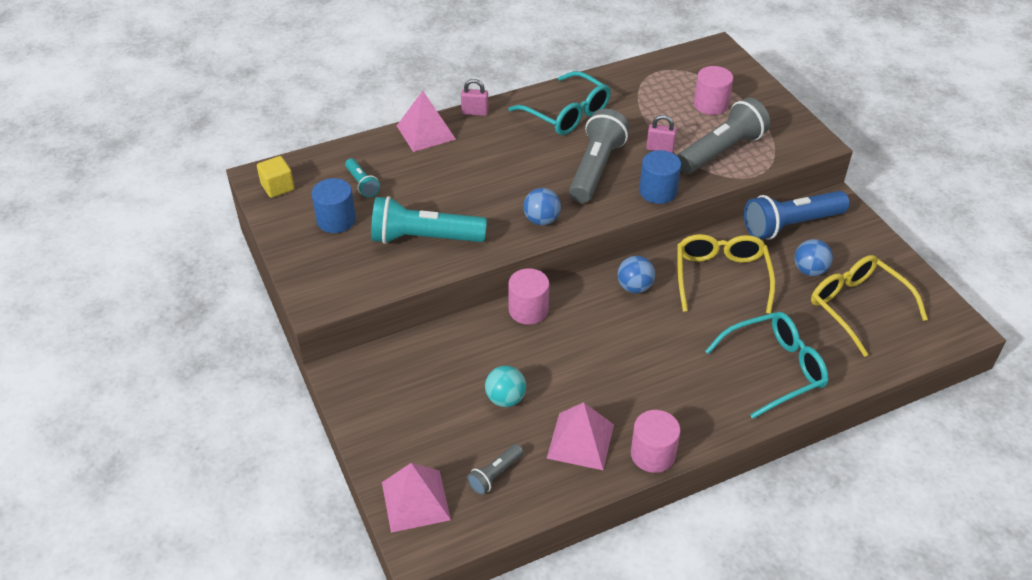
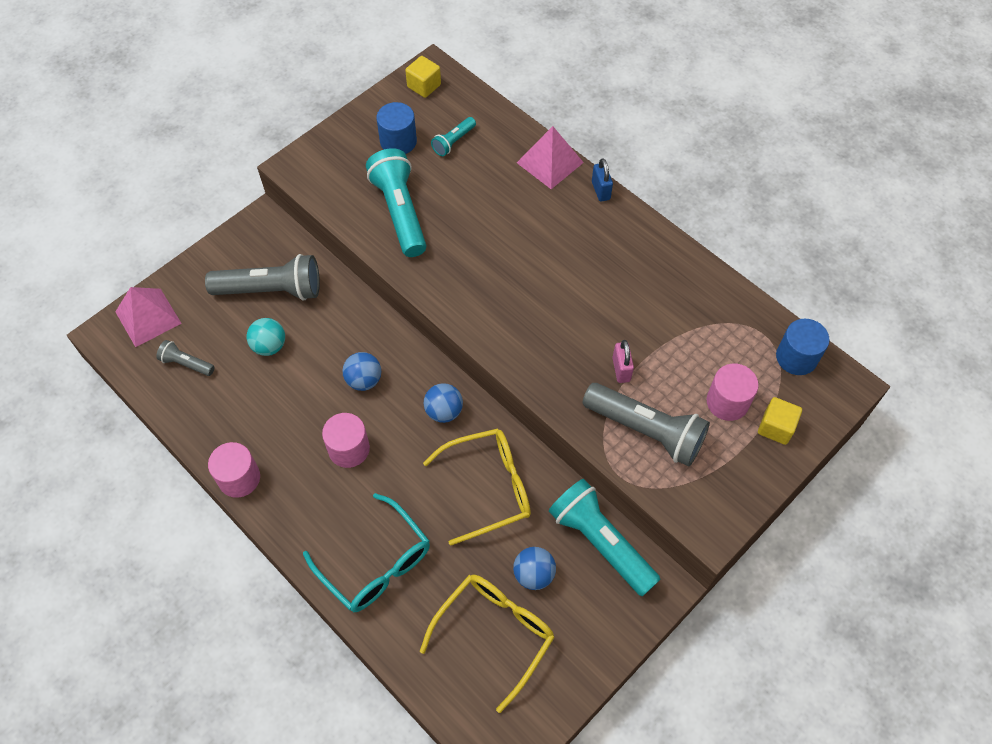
camera: 70 degrees right, 15 degrees up
pink padlock [461,79,489,116] -> blue padlock [592,158,613,202]
turquoise glasses [508,71,611,135] -> none
pink cylinder [508,268,549,325] -> pink cylinder moved to [322,413,370,468]
blue ball [523,188,561,225] -> blue ball moved to [343,352,381,391]
pink pyramid [547,402,614,470] -> none
grey flashlight [569,109,629,203] -> grey flashlight moved to [205,254,320,301]
blue cylinder [639,150,681,204] -> blue cylinder moved to [776,319,830,375]
blue flashlight [744,191,850,240] -> turquoise flashlight [549,479,661,596]
none -> yellow cube [758,397,802,445]

